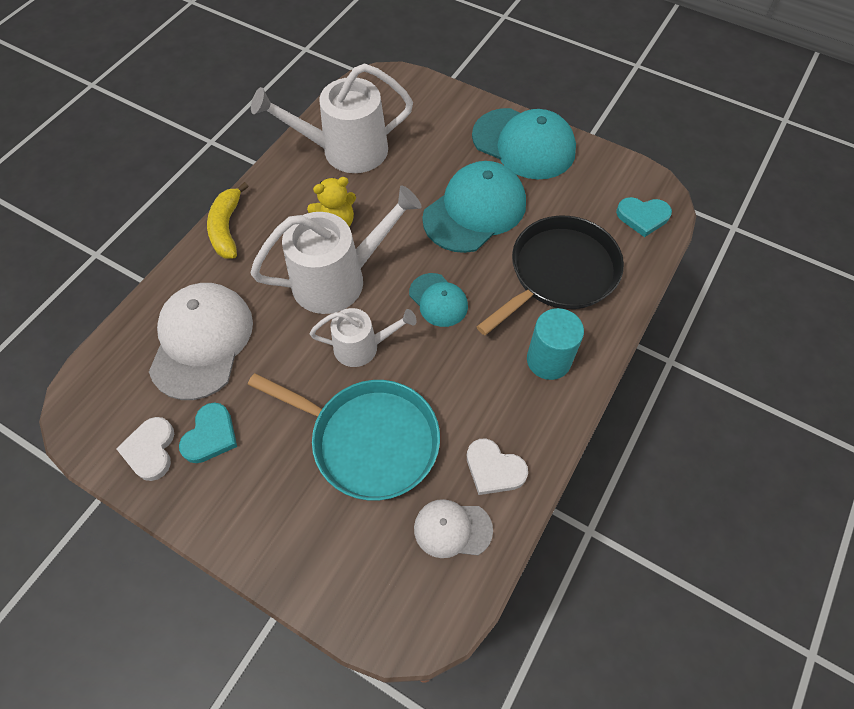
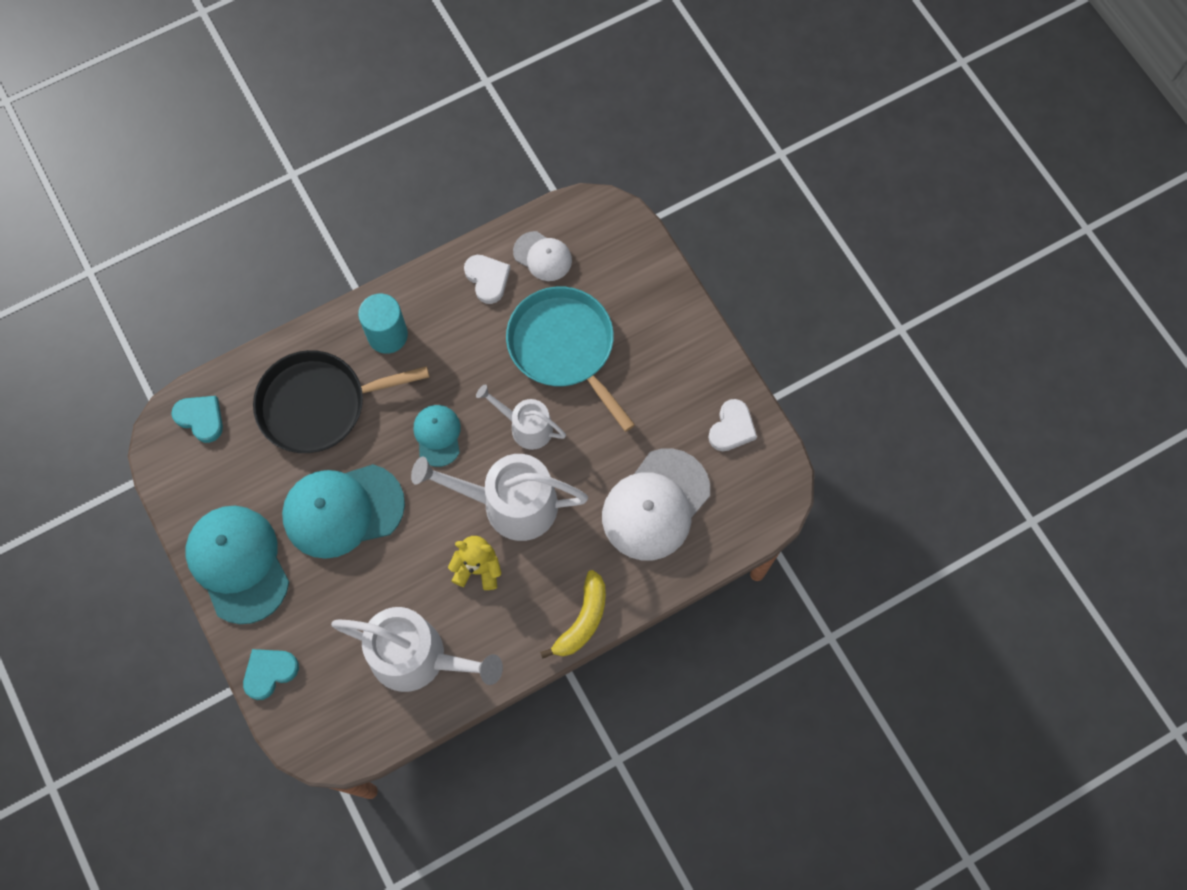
camera: 150 degrees left, 10 degrees up
turquoise heart [179,402,237,463] -> turquoise heart moved to [243,649,299,700]

